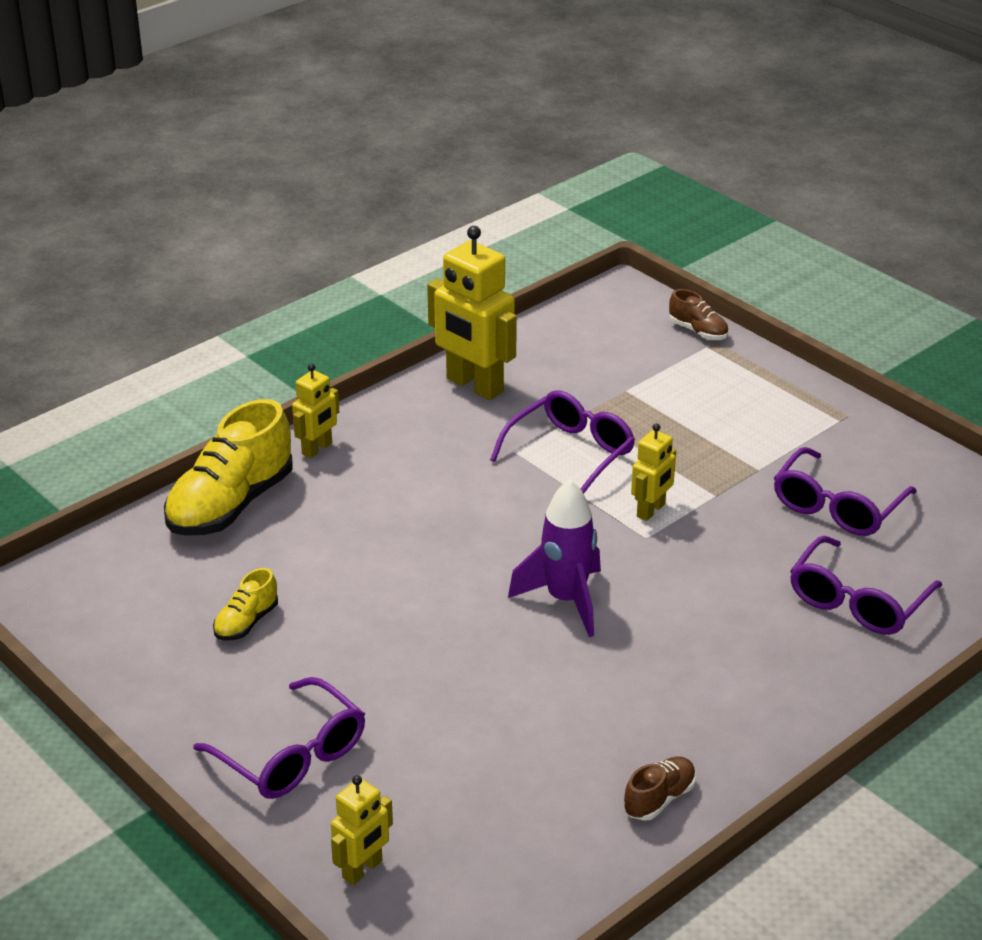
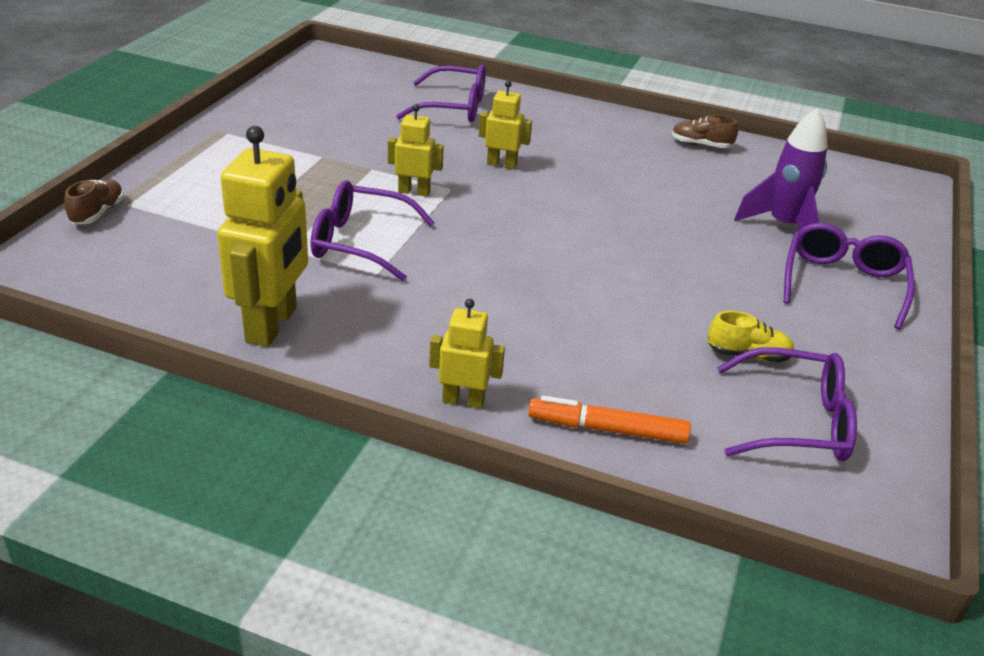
camera: 120 degrees left, 0 degrees up
yellow shoe [164,399,293,536] -> orange marker [528,396,691,444]
yellow robot [331,775,393,885] -> yellow robot moved to [479,81,532,169]
purple rocket [508,480,601,637] -> purple rocket moved to [734,108,827,229]
purple glasses [774,447,917,536] -> purple glasses moved to [717,347,857,461]

